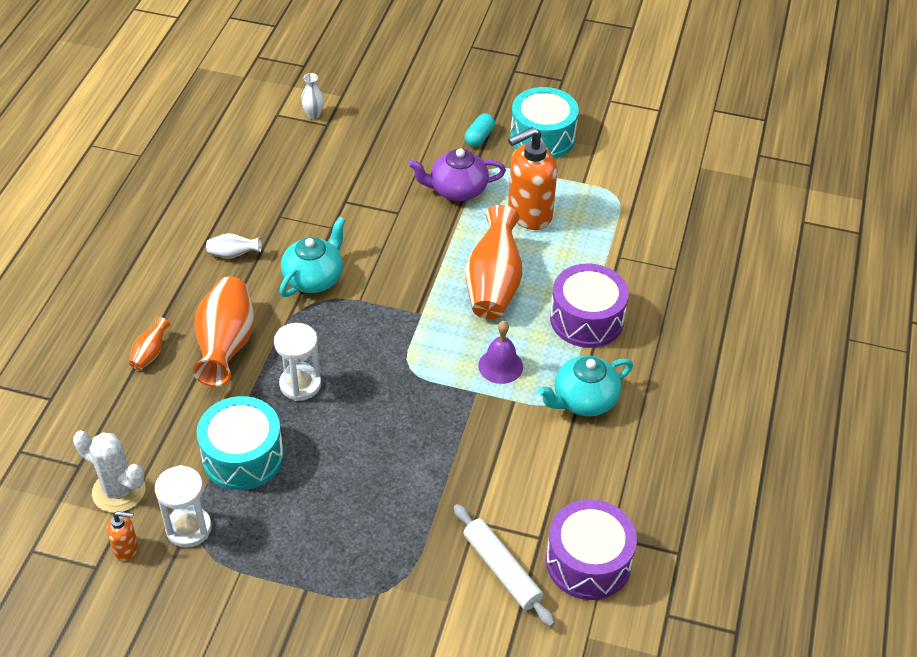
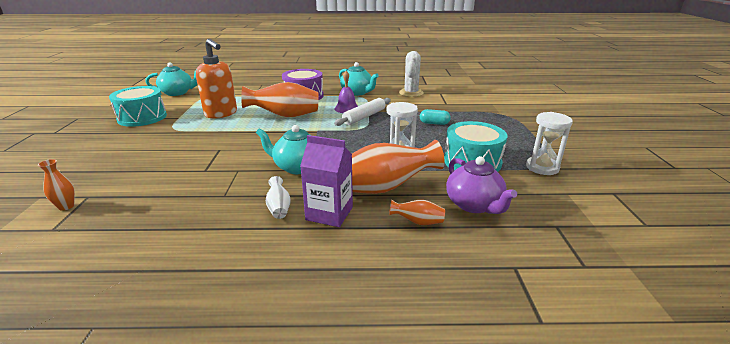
camera: 105 degrees left, 20 degrees down
white cactus [73,431,145,513] -> white cactus moved to [399,51,424,97]
orange soap dispenser [107,511,138,561] -> none
white vase [301,73,324,119] -> orange vase [38,159,75,211]
purple teapot [408,149,506,201] -> purple teapot moved to [446,156,517,214]
white rolling pin [454,504,555,627] -> white rolling pin moved to [334,98,391,126]
turquoise capsule [465,113,495,147] -> turquoise capsule moved to [420,109,451,125]
purple drum [546,499,637,600] -> none
none -> turquoise teapot [145,62,197,96]
none -> purple carton [300,135,353,227]

